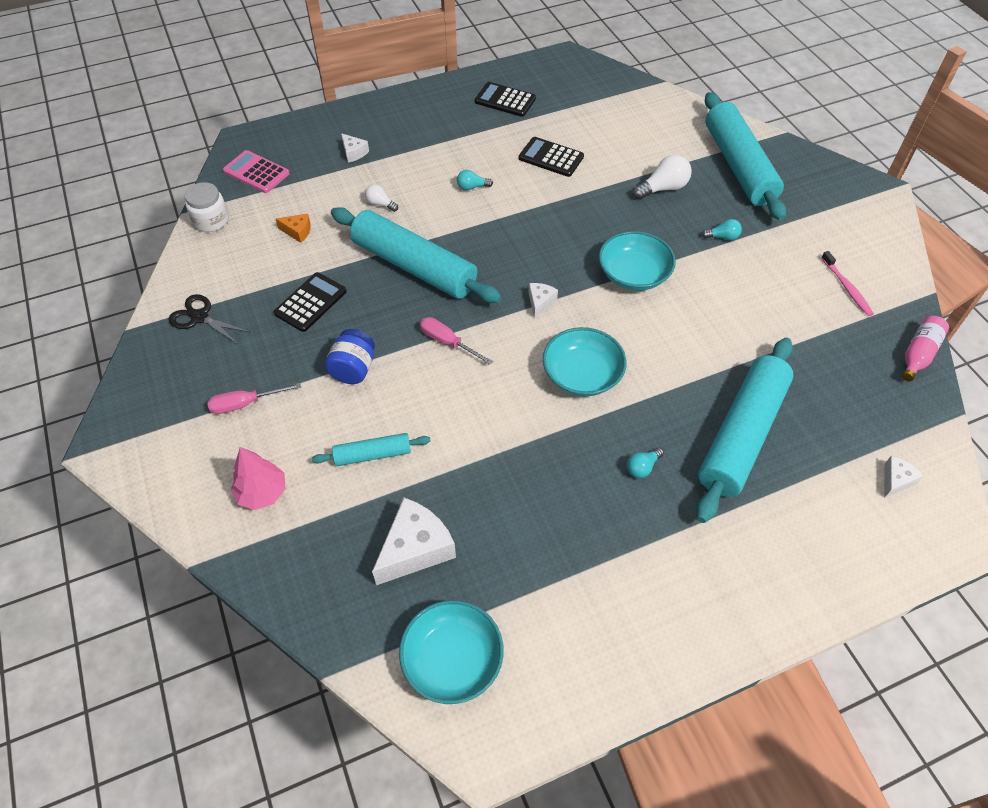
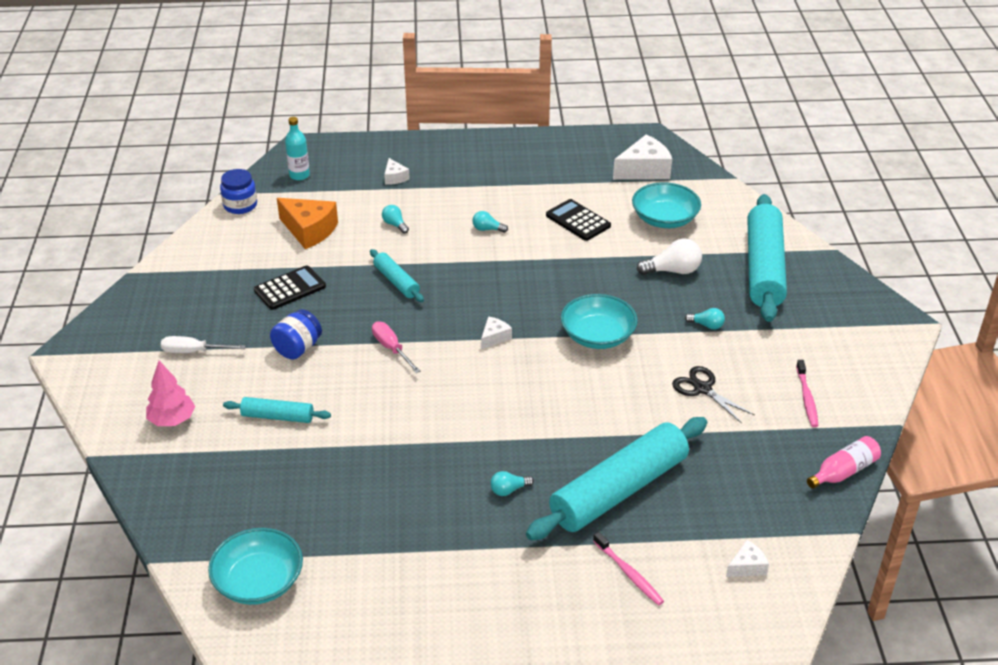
camera: 20 degrees right, 15 degrees down
black scissors [168,294,250,345] -> black scissors moved to [672,366,755,424]
white jar [185,182,229,232] -> blue jar [220,169,257,214]
pink screwdriver [207,383,301,414] -> white screwdriver [161,336,246,353]
pink calculator [223,150,290,193] -> turquoise bottle [285,117,310,180]
orange cheese [276,213,311,243] -> orange cheese [277,198,338,249], size x1.95
turquoise rolling pin [331,207,502,303] -> turquoise rolling pin [370,249,424,302], size x0.48
white light bulb [365,184,398,212] -> turquoise light bulb [382,205,409,234]
white cheese [372,498,456,585] -> white cheese moved to [613,134,672,180]
black calculator [475,82,536,117] -> none
turquoise bowl [543,327,627,396] -> turquoise bowl moved to [632,182,701,228]
none -> pink toothbrush [593,532,664,606]

